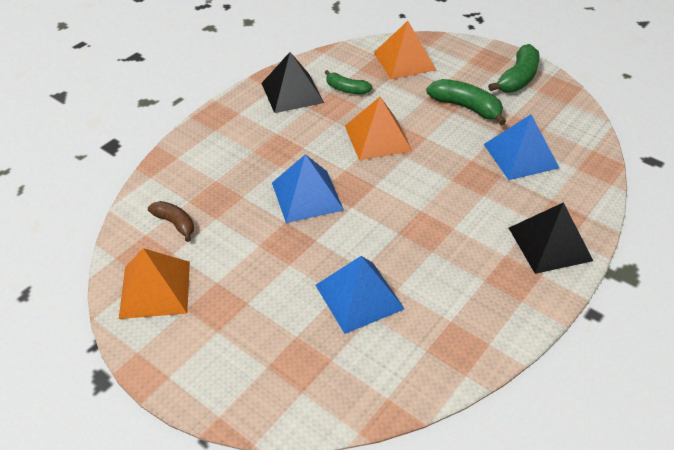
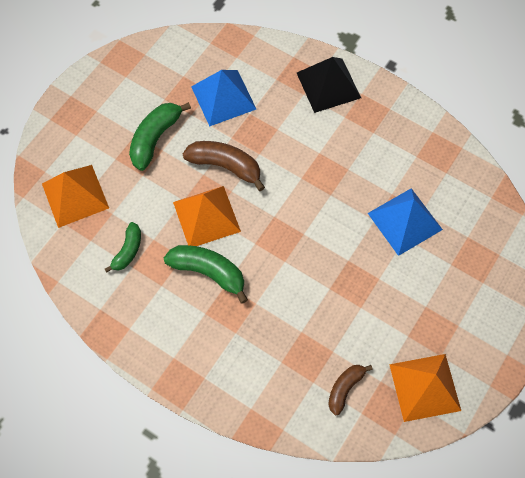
camera: 95 degrees left, 20 degrees up
black pyramid [261,52,324,113] -> none
blue pyramid [272,154,344,223] -> none
green banana [488,44,539,93] -> green banana moved to [164,245,248,304]
none -> brown banana [183,141,265,191]

